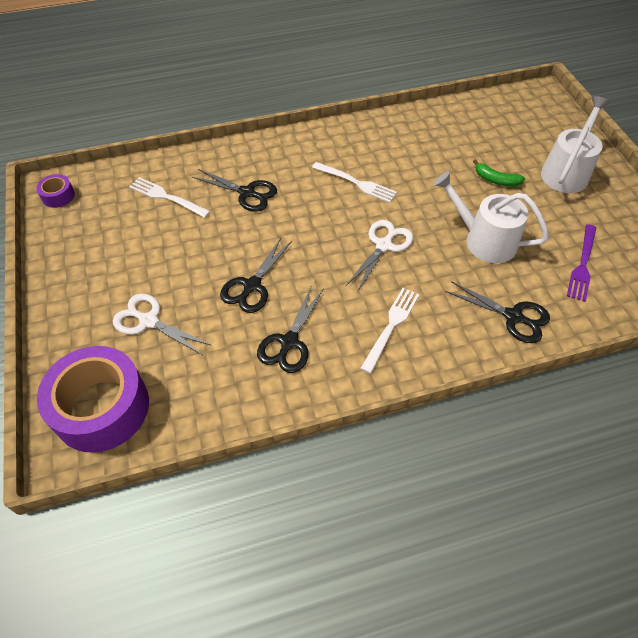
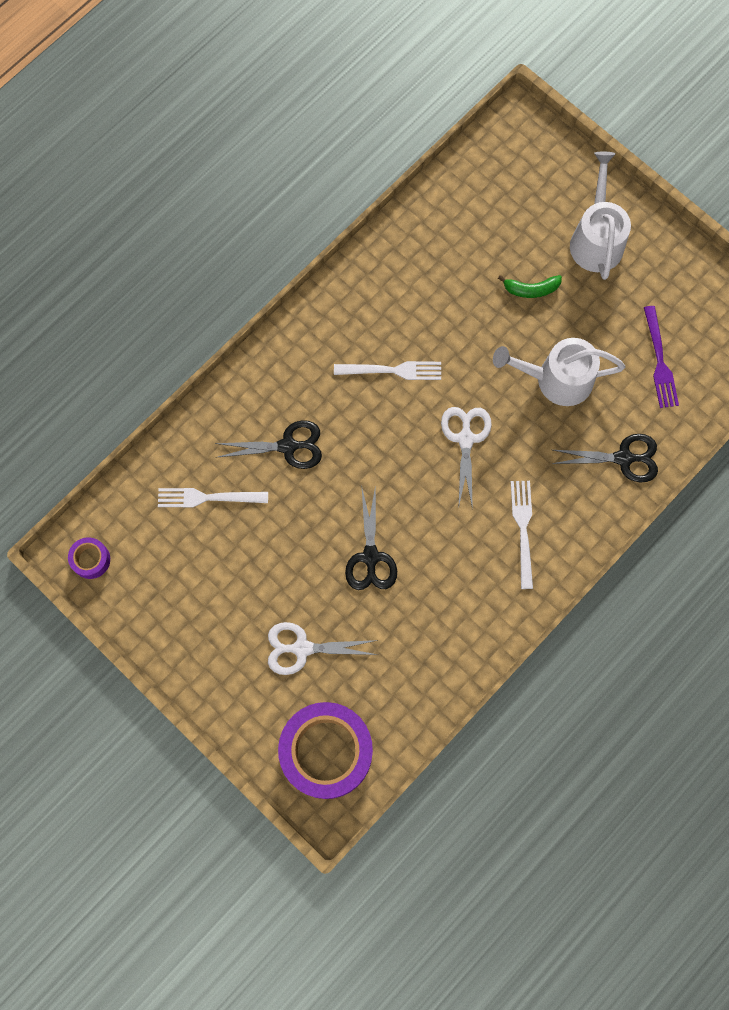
camera: 30 degrees left, 20 degrees up
black scissors [257,285,324,373] -> none

